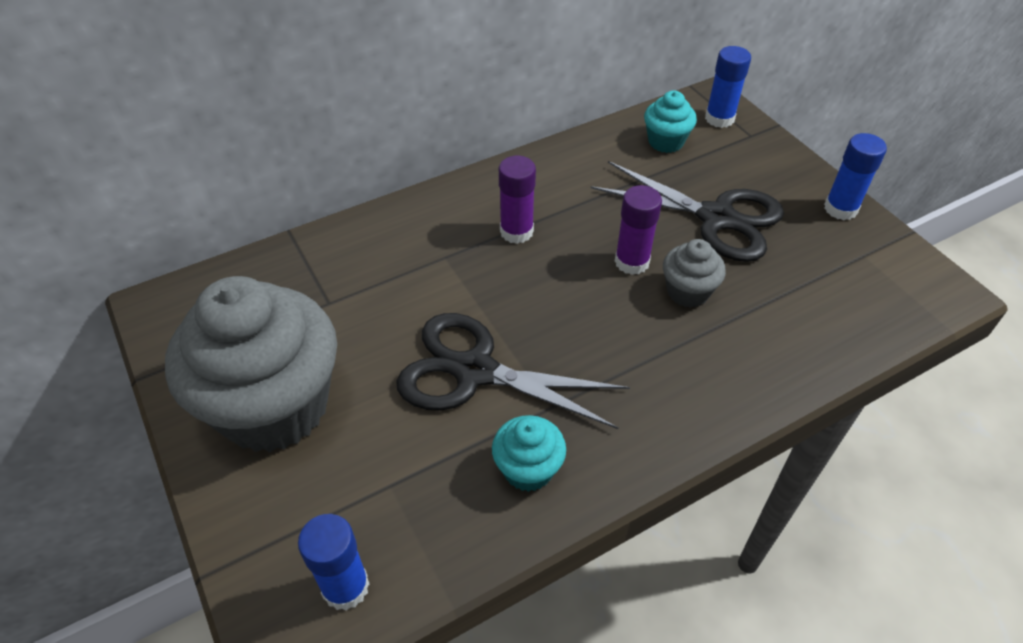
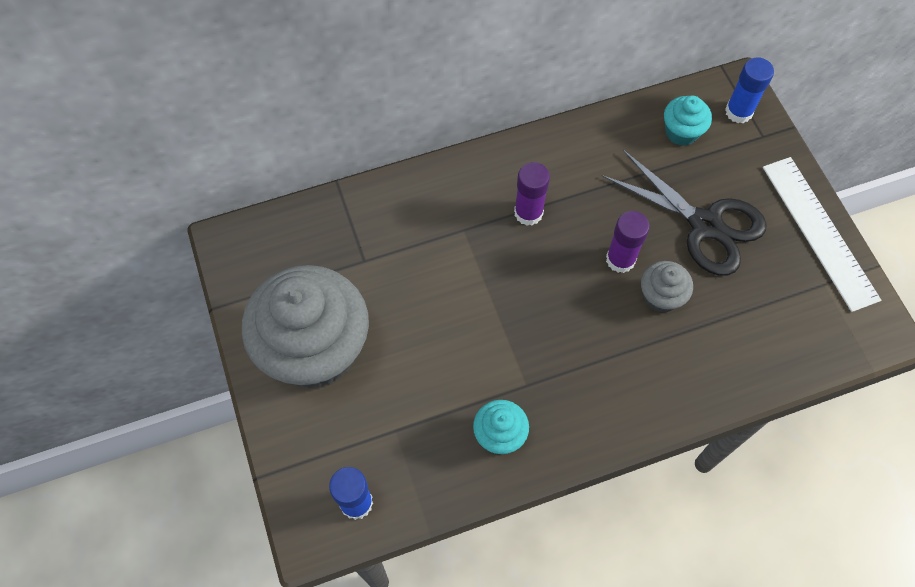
camera: 10 degrees right, 15 degrees up
black scissors [396,313,630,429] -> none
blue glue stick [824,133,887,220] -> white ruler [763,157,881,312]

